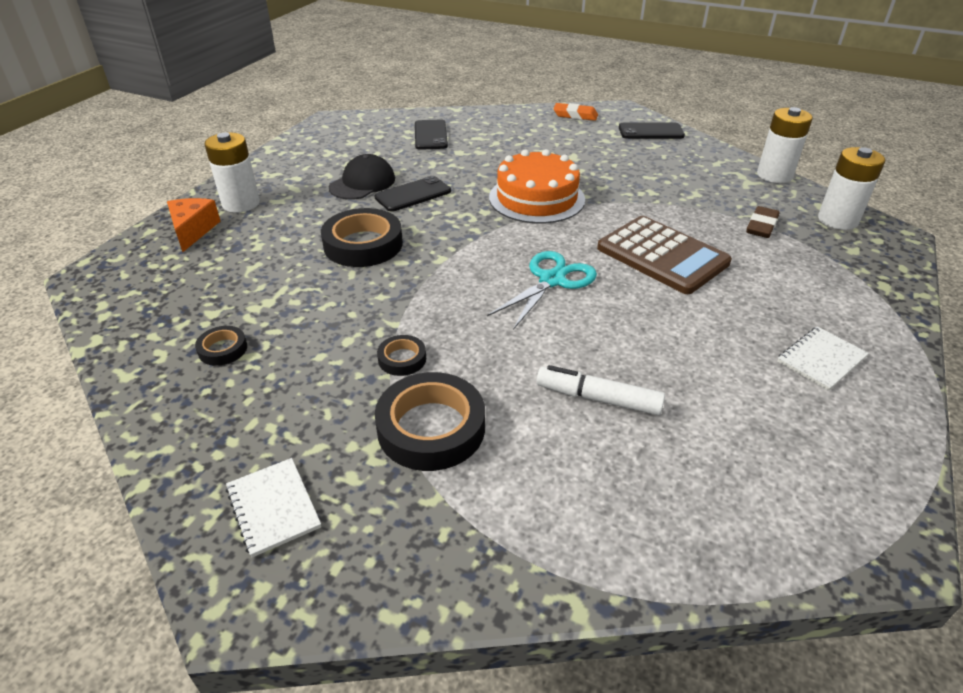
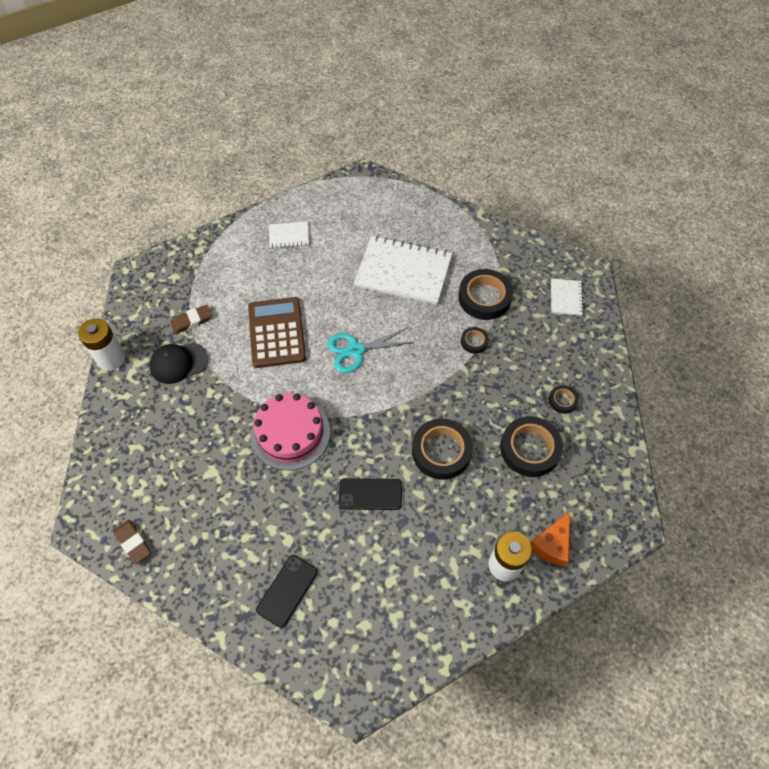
camera: 145 degrees left, 20 degrees up
black cap [329,154,395,200] -> black cap moved to [149,343,208,384]
orange cake [489,149,585,224] -> pink cake [251,393,330,470]
white marker [536,365,665,415] -> white notebook [354,236,452,305]
orange eraser [553,103,598,121] -> brown eraser [113,520,151,564]
black phone [619,123,685,139] -> none
white battery [818,147,885,230] -> none
none -> black tape [500,416,563,477]

